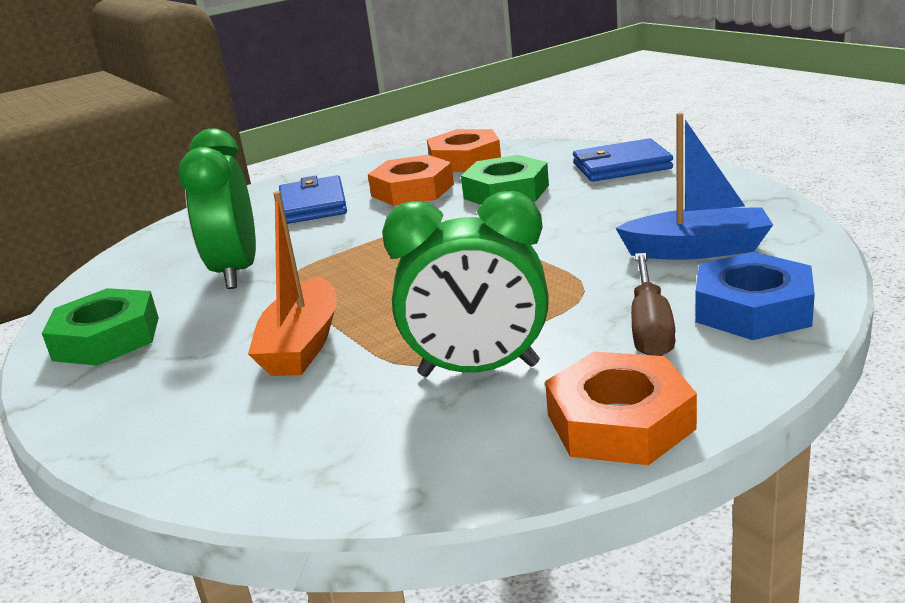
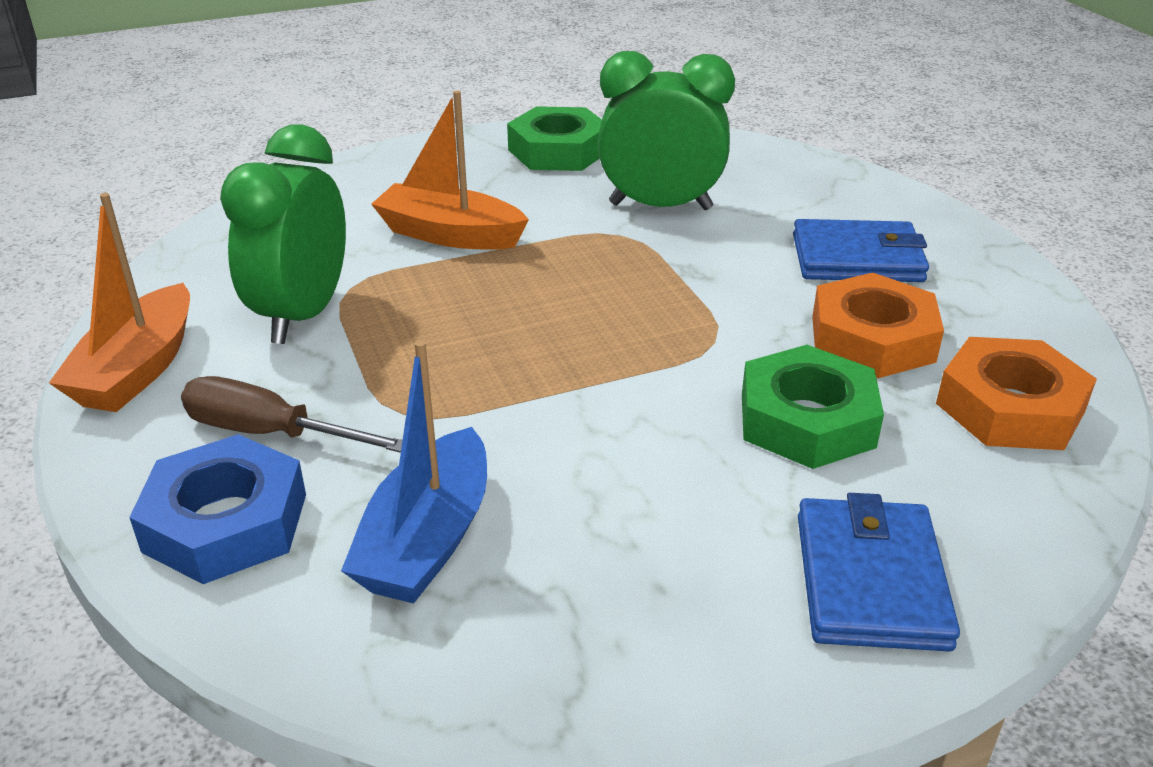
camera: 100 degrees right, 10 degrees up
orange nut [545,351,697,465] -> orange boat [49,193,190,412]

